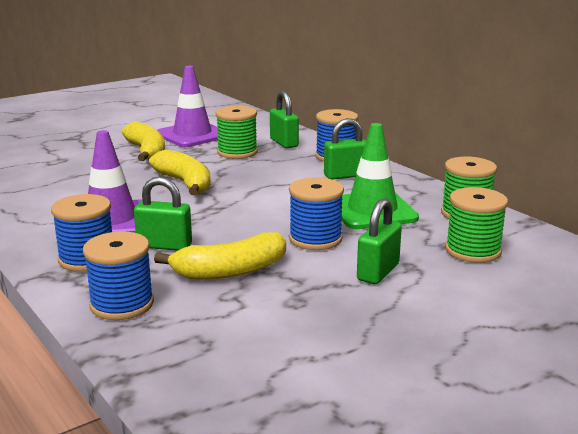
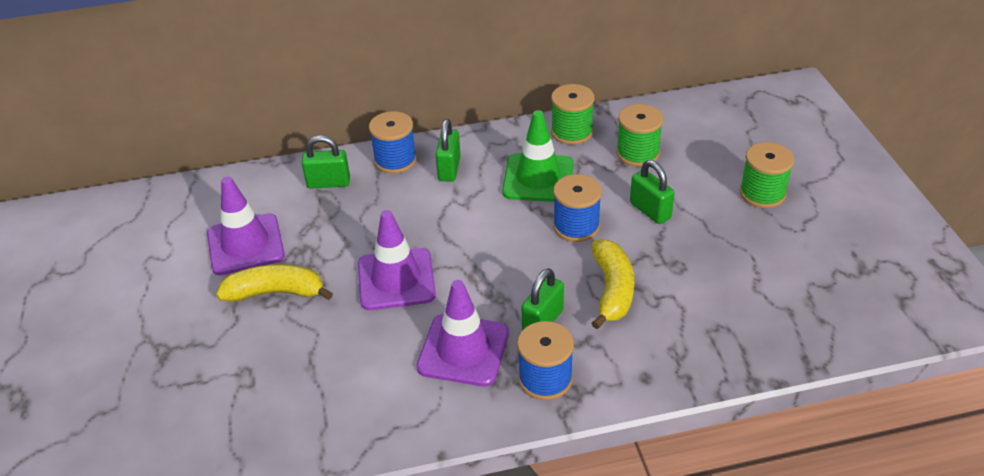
camera: 65 degrees left, 20 degrees up
blue spool [83,232,154,320] -> none
yellow banana [149,150,211,195] -> purple traffic cone [358,210,436,310]
green spool [216,106,258,159] -> green spool moved to [739,142,794,208]

